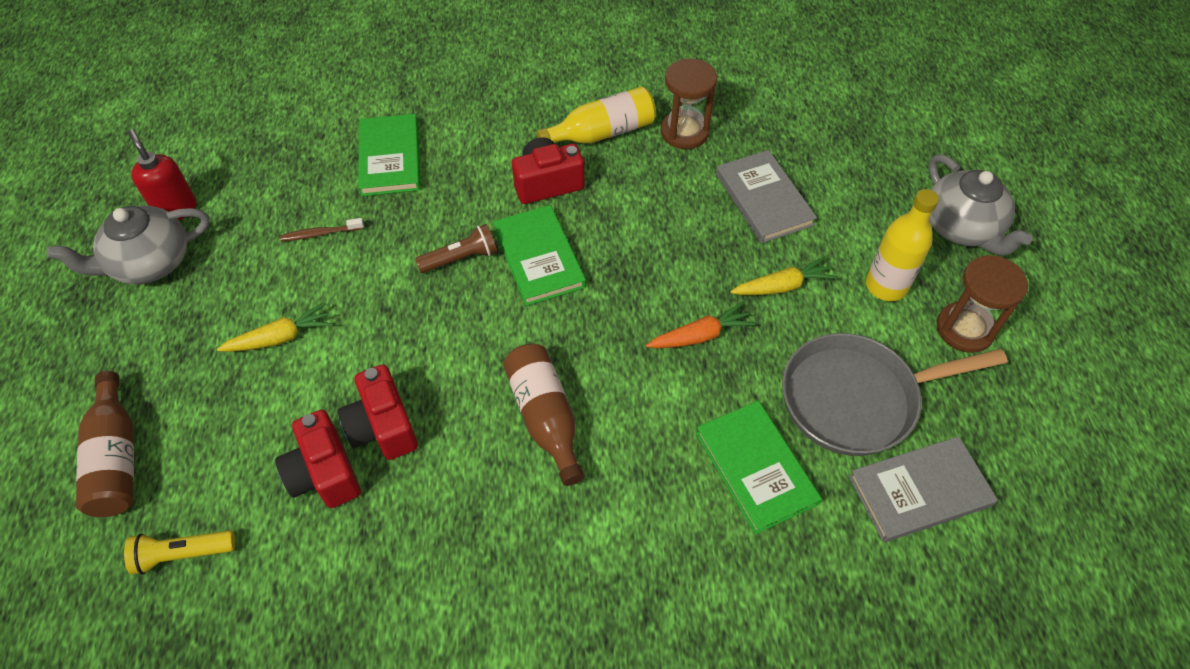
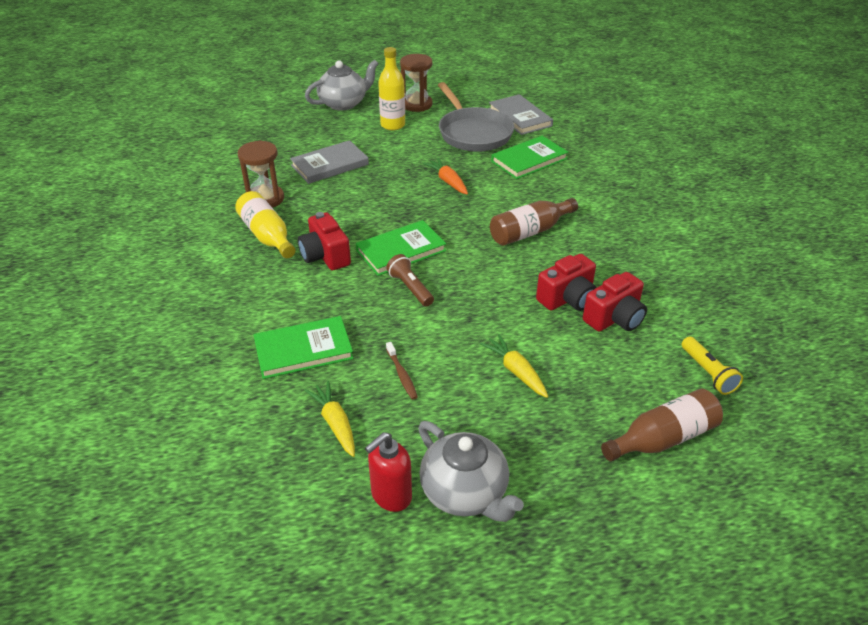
camera: 100 degrees left, 15 degrees down
yellow carrot [730,256,837,295] -> yellow carrot moved to [304,381,355,457]

